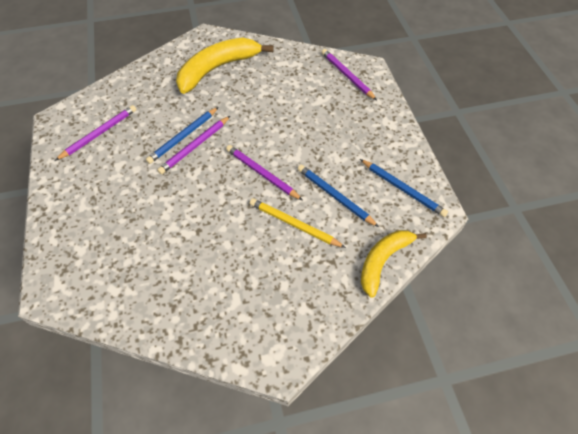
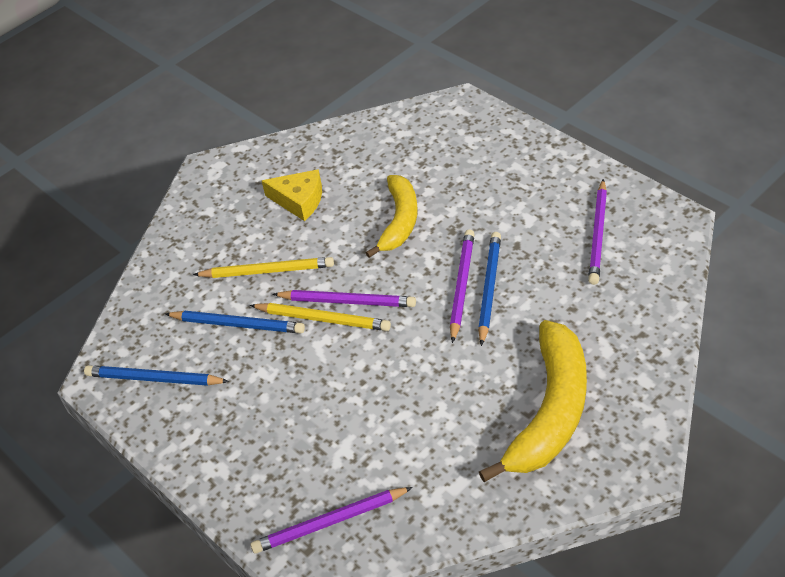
camera: 155 degrees right, 10 degrees down
purple pencil [322,49,377,100] -> purple pencil turned 135 degrees clockwise [250,487,413,554]
yellow banana [361,230,427,298] -> yellow banana moved to [366,175,418,258]
none -> yellow pencil [250,303,391,331]
none -> yellow cheese [262,169,322,221]

